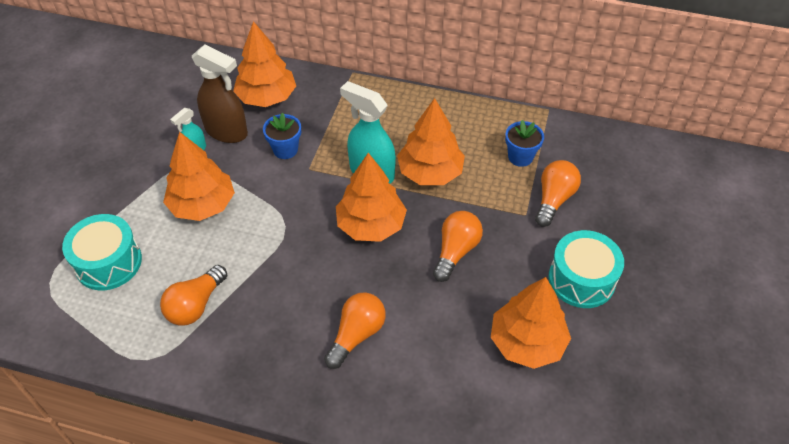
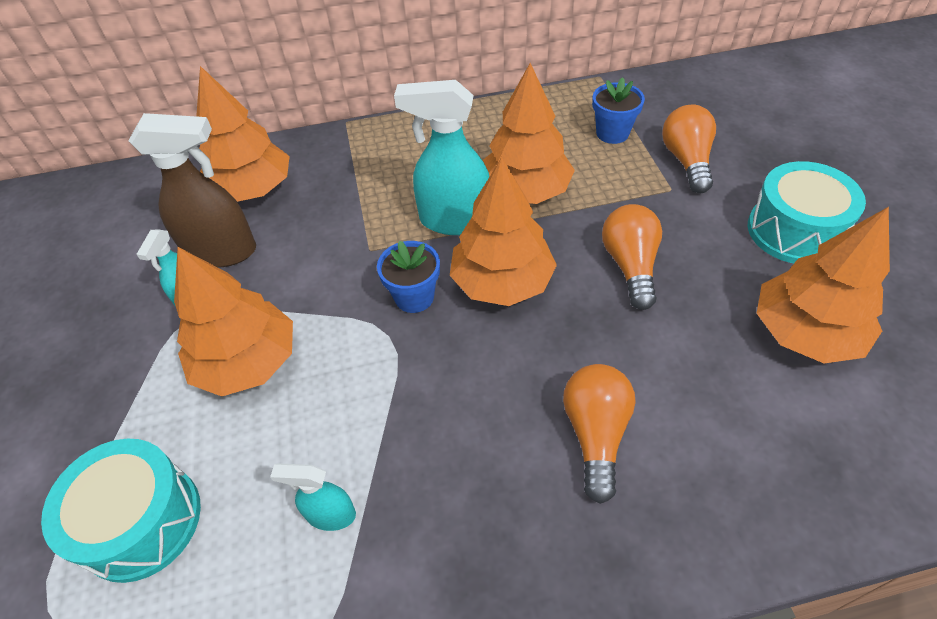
camera: 25 degrees left, 0 degrees up
orange light bulb [160,265,227,326] -> turquoise spray bottle [270,463,356,531]
blue flower pot [263,113,301,159] -> blue flower pot moved to [377,240,440,313]

